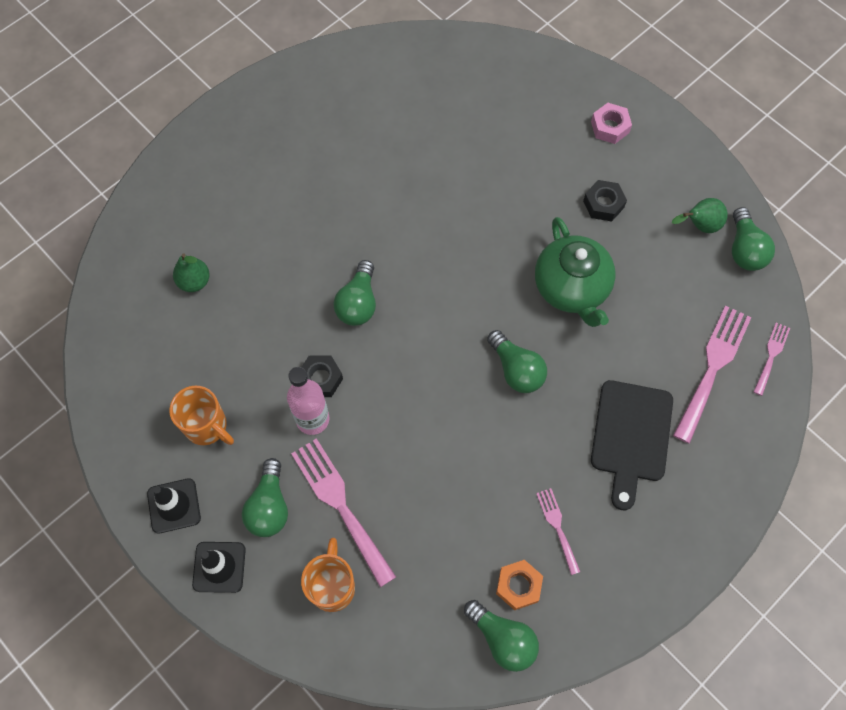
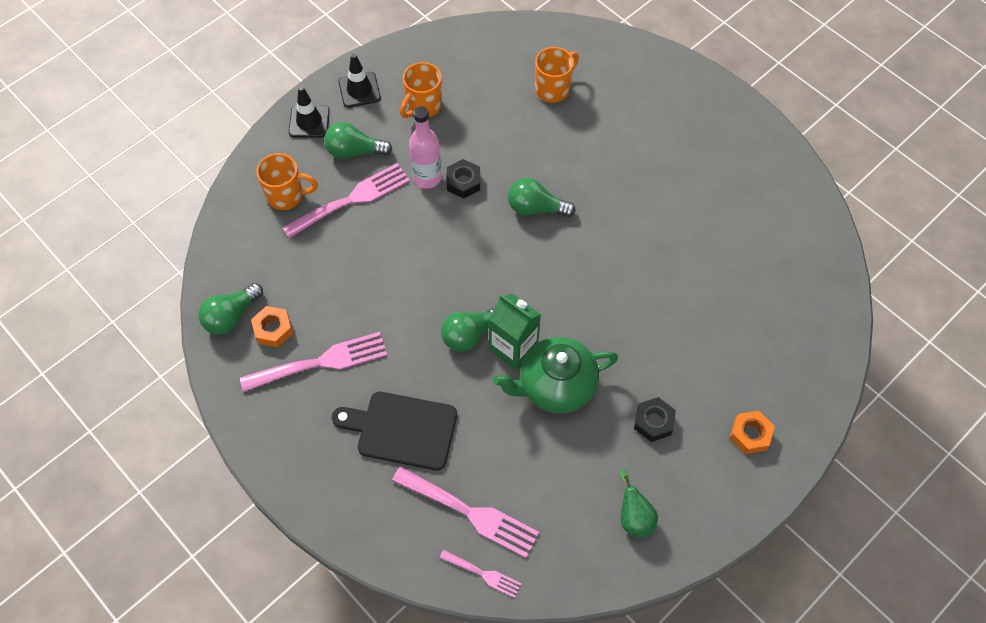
camera: 90 degrees right, 5 degrees down
green pear [173,254,210,292] -> orange mug [535,47,579,103]
pink fork [536,488,580,575] -> pink fork [240,332,387,392], size x1.88
pink nut [591,103,632,144] -> orange nut [730,411,775,454]
green light bulb [732,207,775,271] -> none
none -> green carton [489,293,541,370]

